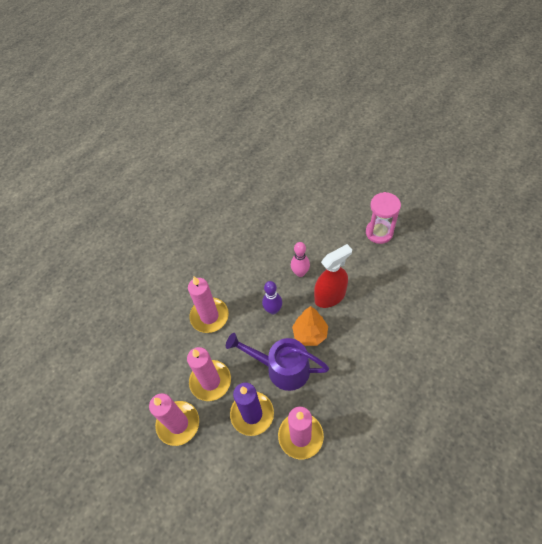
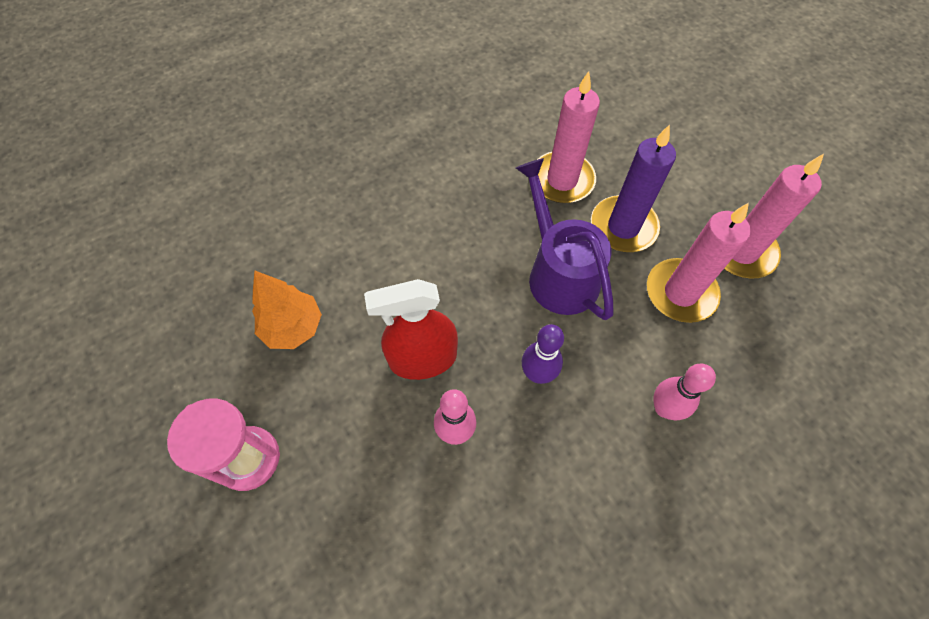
camera: 165 degrees left, 5 degrees up
pink candle [188,277,229,333] -> pink bowling pin [653,364,716,420]
purple watering can [226,333,329,391] -> purple watering can turned 150 degrees counterclockwise [516,158,613,320]
orange tree [292,306,328,346] -> orange tree moved to [252,270,322,349]

